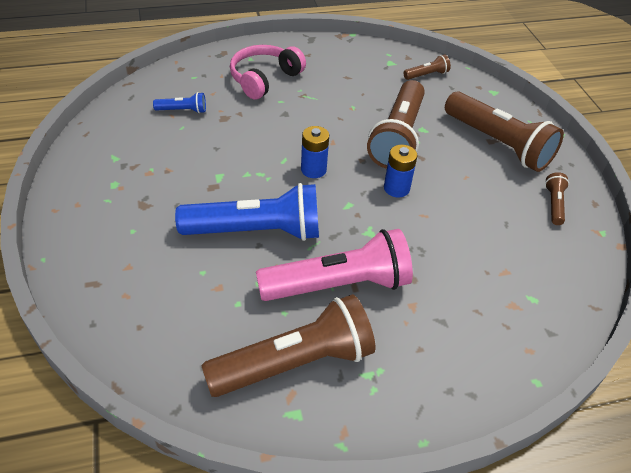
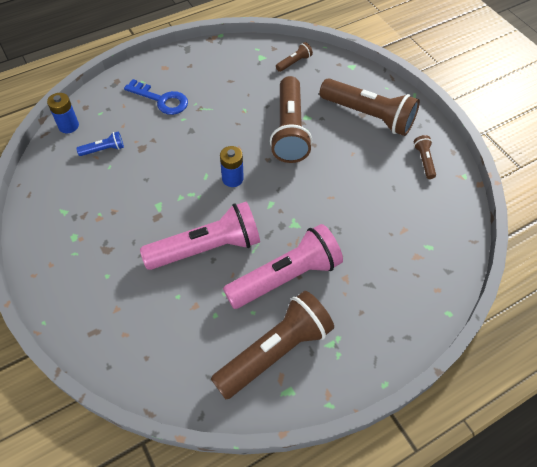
camera: 15 degrees left, 10 degrees up
blue flashlight [175,183,319,241] -> pink flashlight [140,202,260,270]
pink headphones [230,45,306,99] -> blue key [124,79,188,115]
blue battery [384,145,417,198] -> blue battery moved to [47,93,79,133]

